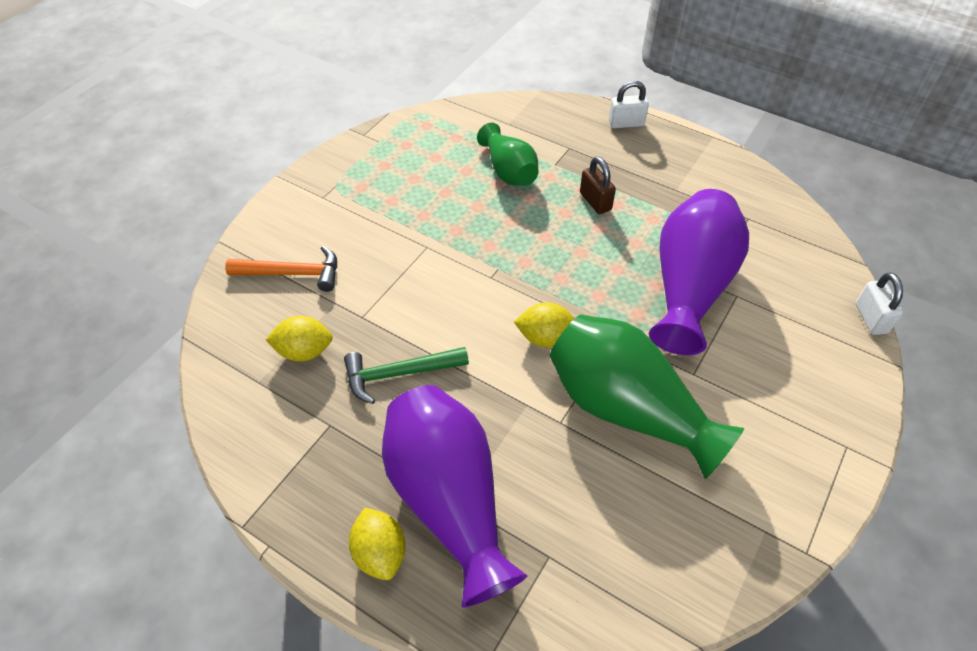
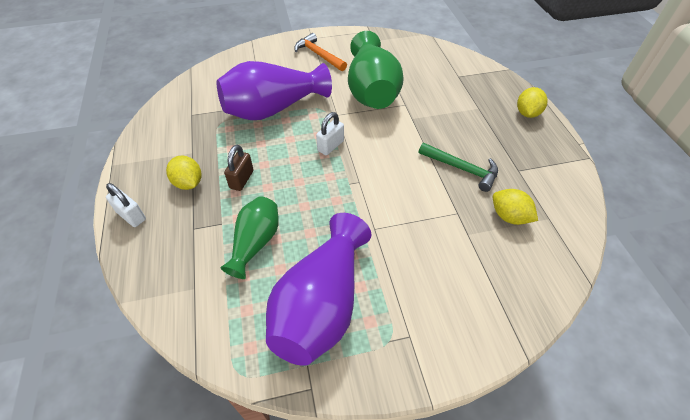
camera: 135 degrees left, 0 degrees up
orange hammer [225,246,337,292] -> orange hammer moved to [294,33,347,71]
purple vase [382,385,527,608] -> purple vase moved to [266,213,371,366]
yellow lemon [514,302,574,348] -> yellow lemon moved to [166,155,201,190]
white padlock [856,272,903,335] -> white padlock moved to [316,112,344,155]

